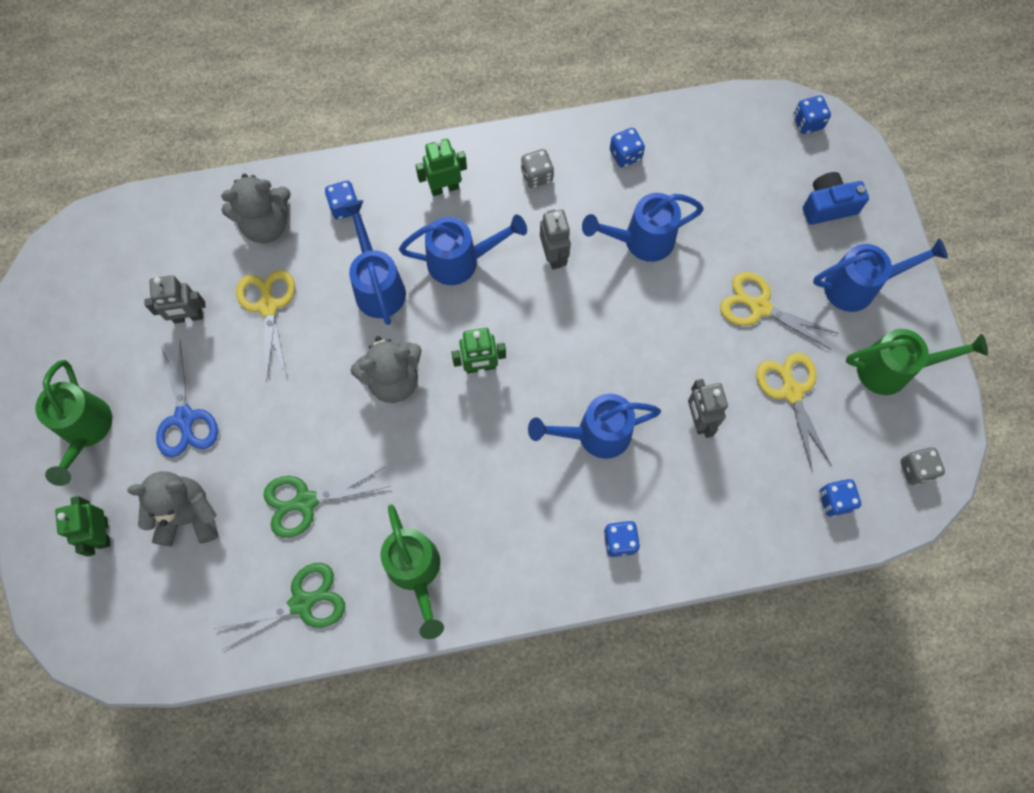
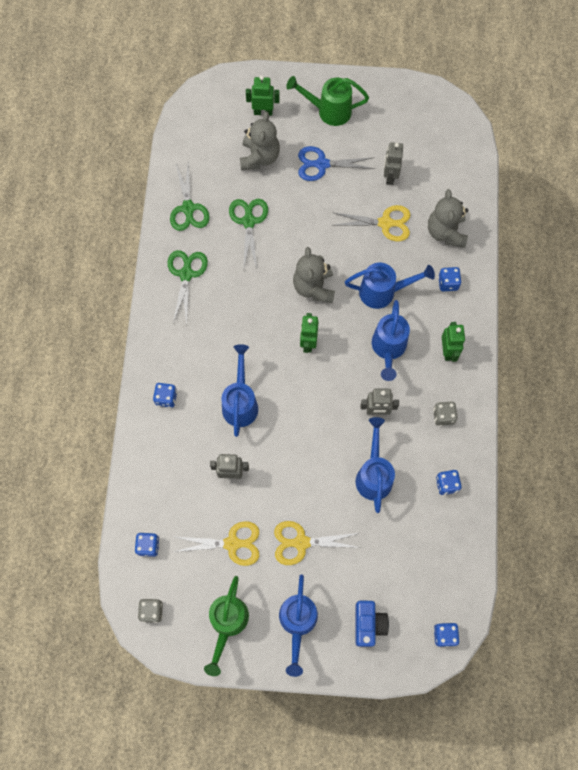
camera: 105 degrees right, 0 degrees up
green watering can [381,504,444,639] -> green scissors [168,250,208,323]
yellow scissors [720,272,839,350] -> yellow scissors turned 135 degrees counterclockwise [274,521,362,565]

